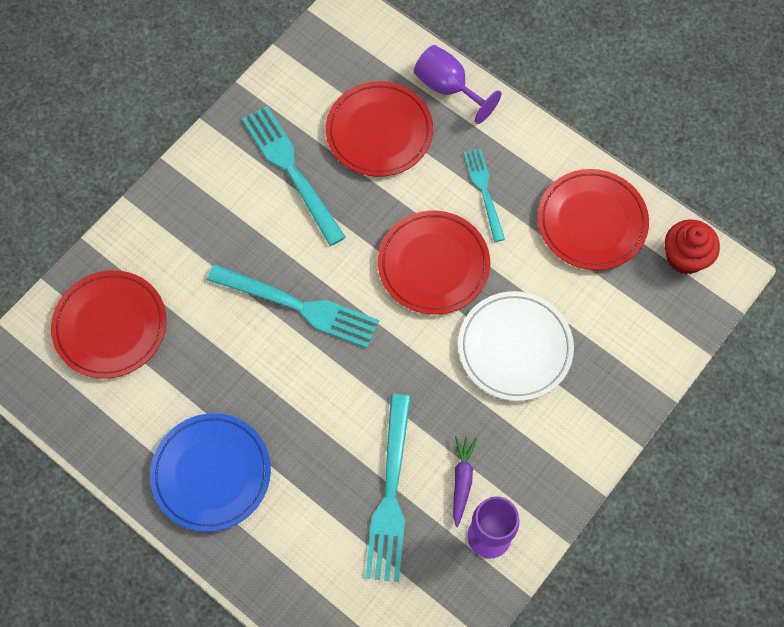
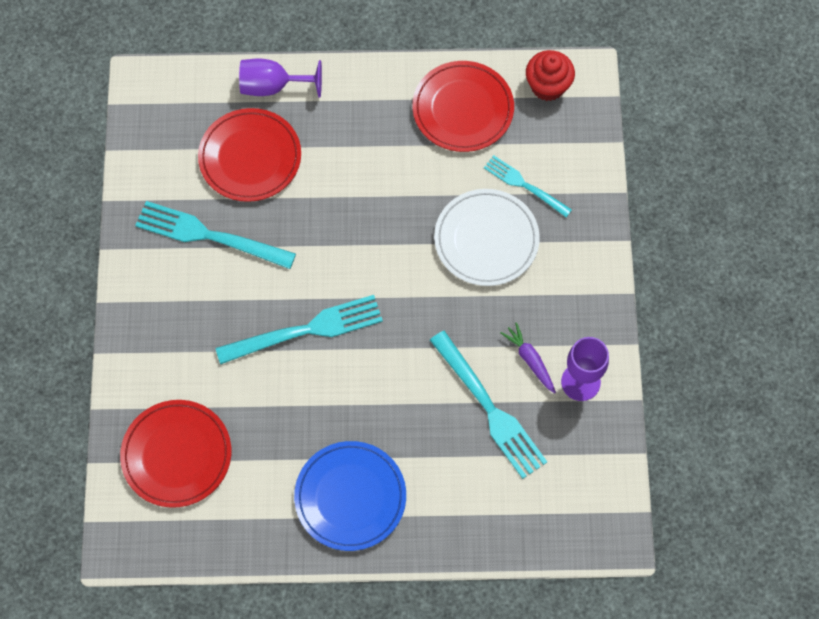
camera: 40 degrees left, 0 degrees up
red plate [378,211,490,315] -> none
turquoise fork [464,149,505,242] -> turquoise fork moved to [484,155,572,217]

